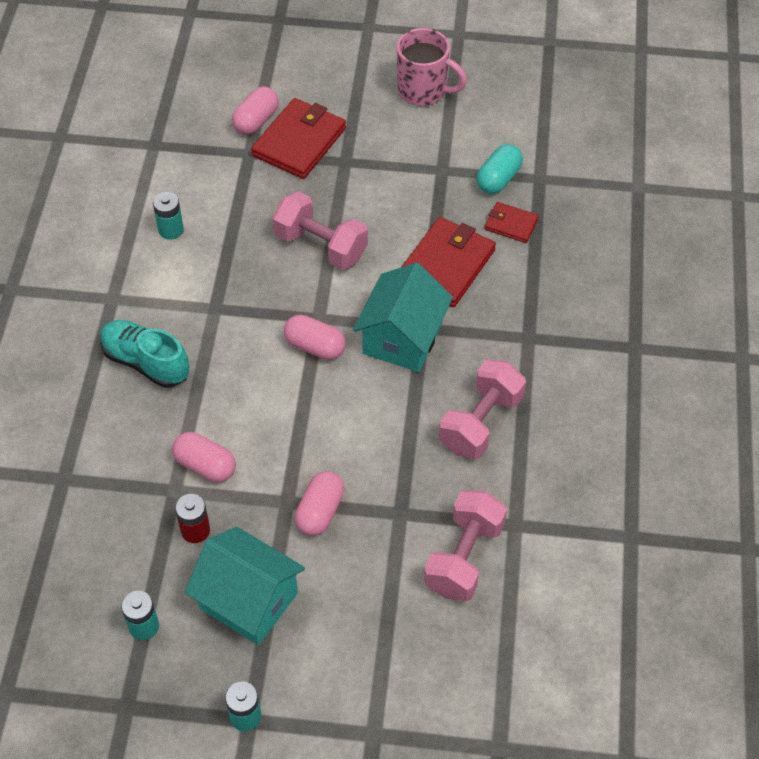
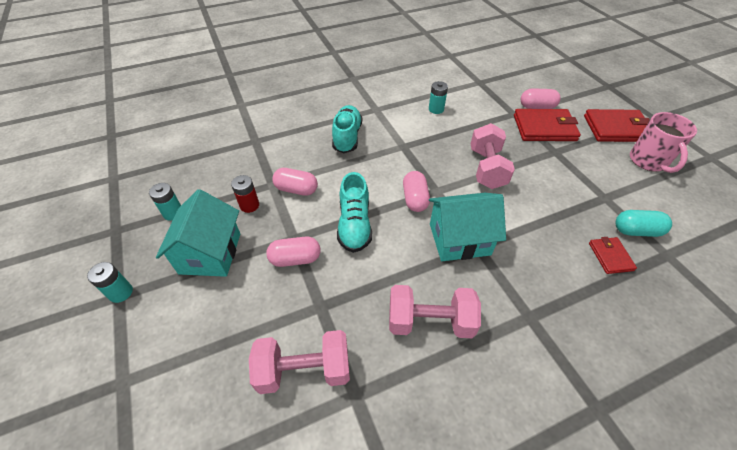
camera: 60 degrees right, 5 degrees down
pink capsule [172,432,236,482] -> pink capsule turned 75 degrees counterclockwise [273,168,318,196]
red wallet [402,217,496,307] -> red wallet moved to [584,109,650,142]
none -> turquoise shoe [337,172,372,253]

